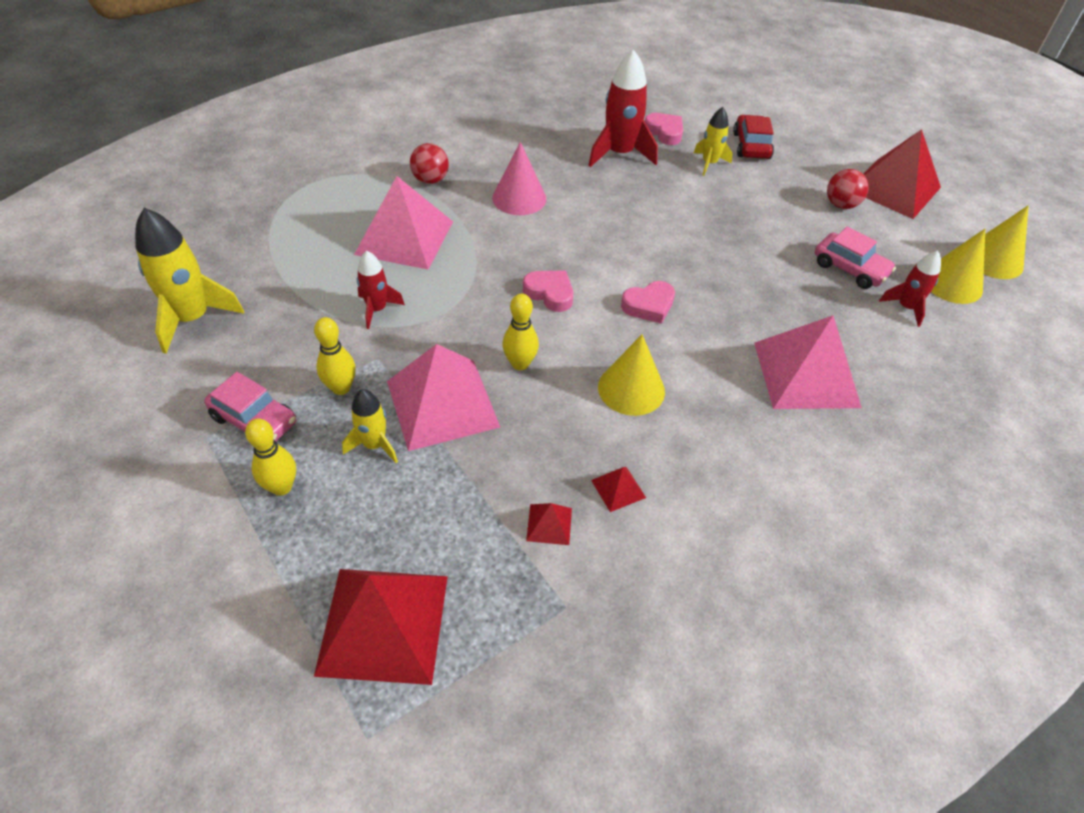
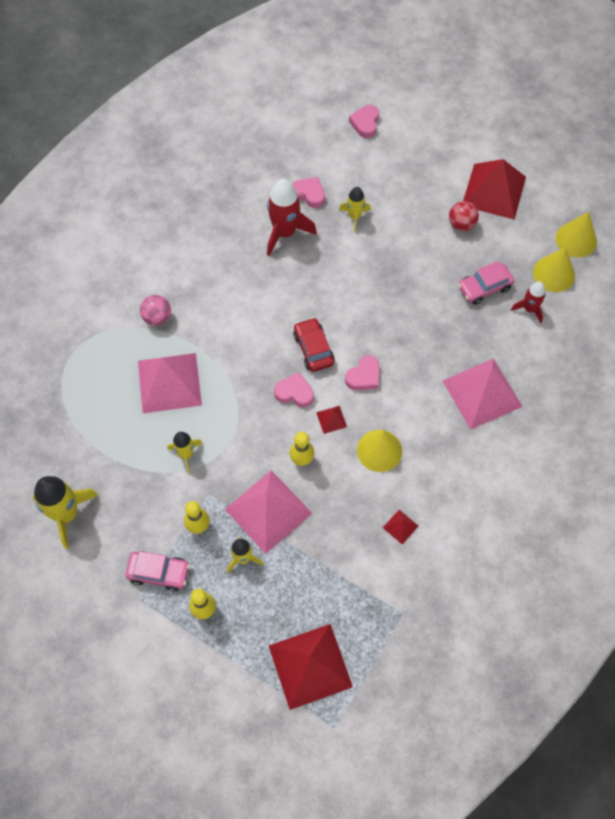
camera: 20 degrees left, 15 degrees up
red rocket [357,251,405,329] -> yellow rocket [167,432,202,474]
red ball [410,143,449,184] -> pink ball [140,295,171,326]
pink cone [492,142,546,215] -> none
red pyramid [526,503,572,545] -> red pyramid moved to [316,406,347,434]
red car [733,115,774,159] -> red car moved to [293,318,335,372]
pink car [815,227,896,289] -> pink car turned 135 degrees clockwise [458,261,514,305]
none -> pink heart [349,105,379,138]

